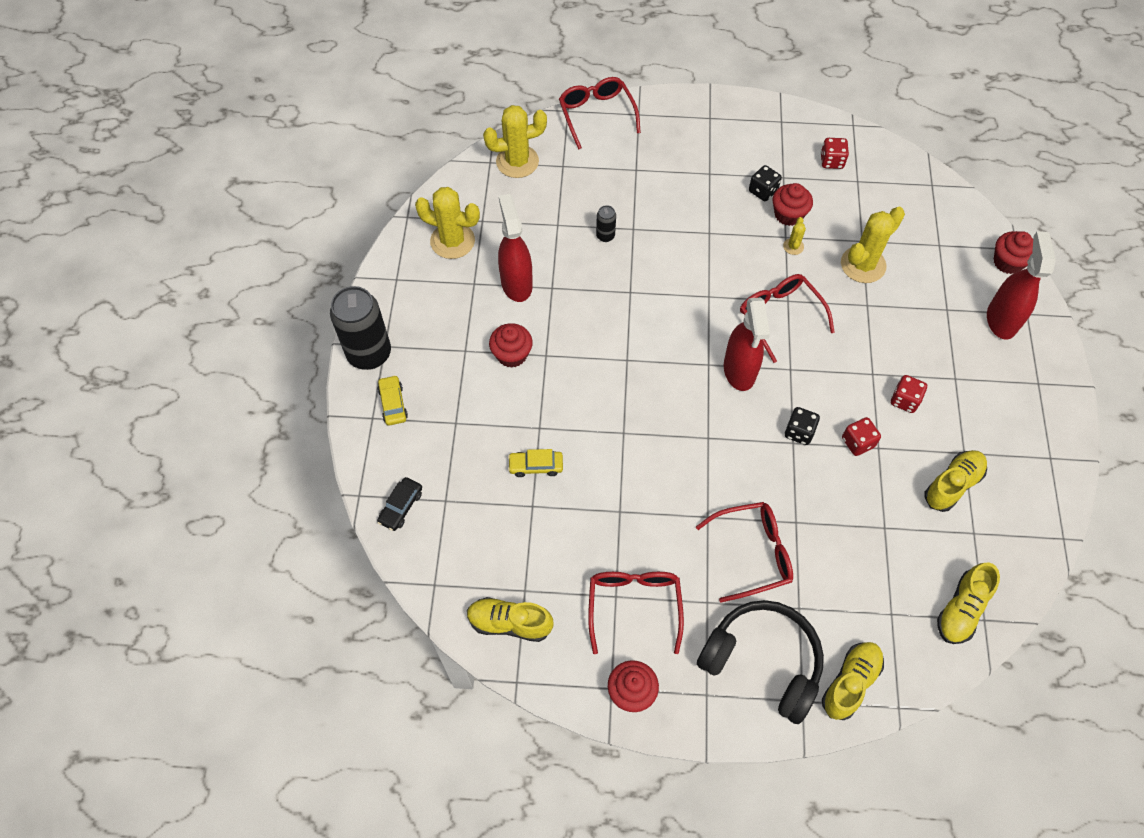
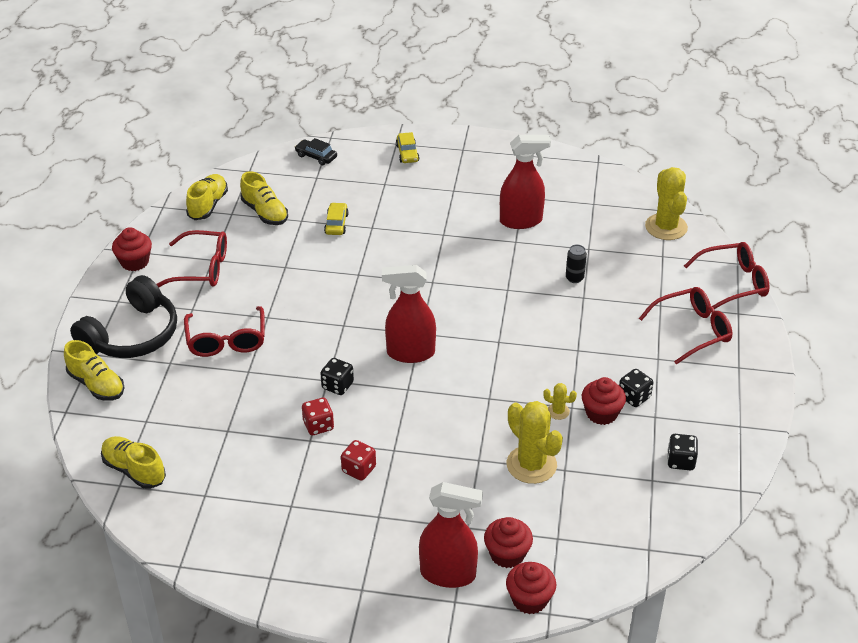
camera: 95 degrees right, 20 degrees down
black can [330,286,391,370] -> none
yellow car [378,375,408,426] -> yellow car turned 90 degrees clockwise [396,132,419,163]
yellow cactus [415,187,480,259] -> none
red cupcake [489,323,533,368] -> red cupcake moved to [484,517,533,568]
red glasses [740,274,835,363] -> red glasses moved to [639,287,733,364]
red dice [821,138,849,169] -> black dice [667,434,698,470]
yellow shoe [924,450,987,512] -> yellow shoe moved to [240,171,288,225]

